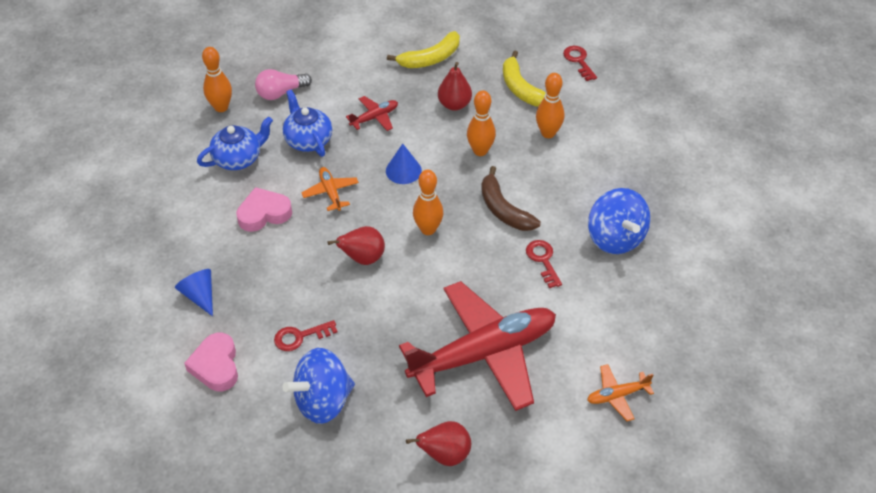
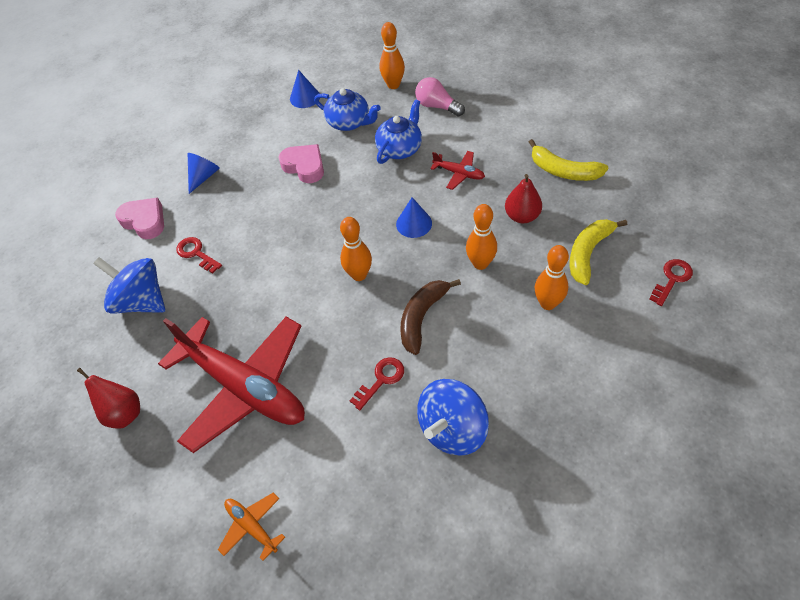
camera: 65 degrees right, 5 degrees up
pink heart [184,333,238,391] -> pink heart turned 75 degrees clockwise [115,197,164,239]
orange plane [301,167,359,211] -> none
red pear [327,226,385,265] -> none
none -> blue cone [290,70,320,108]

